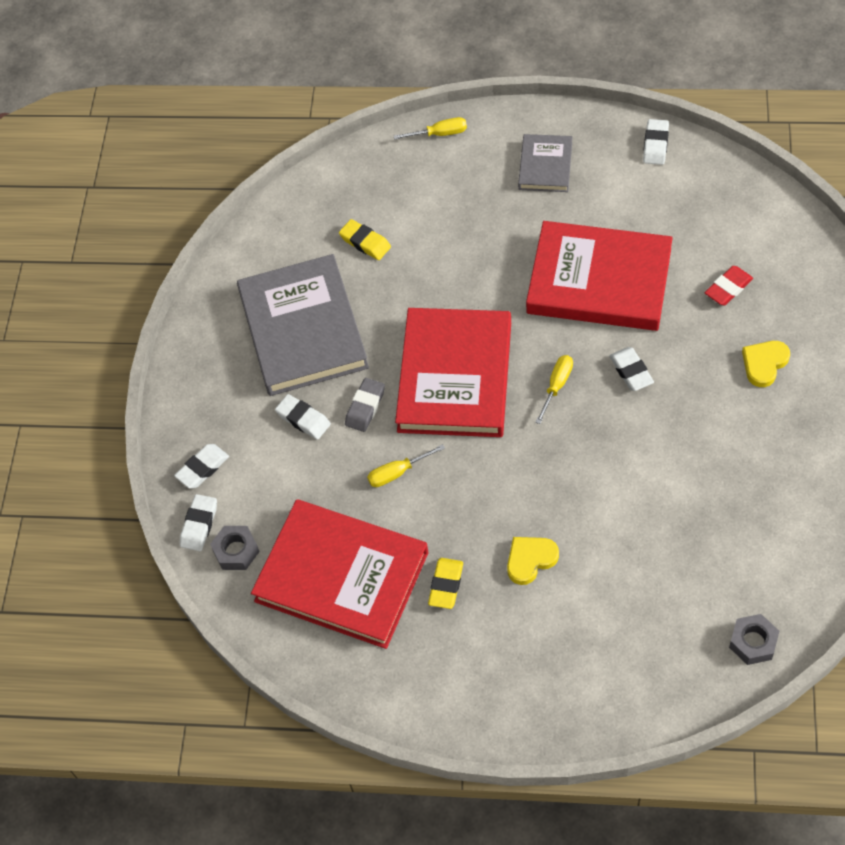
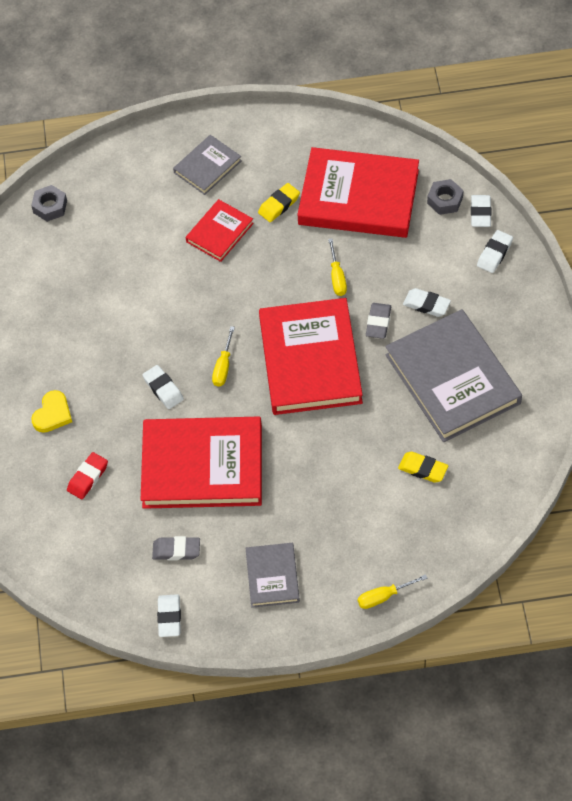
camera: 165 degrees right, 0 degrees up
yellow screwdriver [367,444,445,487] -> yellow screwdriver turned 120 degrees clockwise [328,238,347,296]
yellow eraser [428,558,463,609] -> yellow eraser turned 45 degrees clockwise [258,183,300,222]
yellow heart [507,537,559,585] -> red book [186,199,254,262]
none -> grey eraser [152,536,200,560]
none -> grey book [173,135,241,195]

